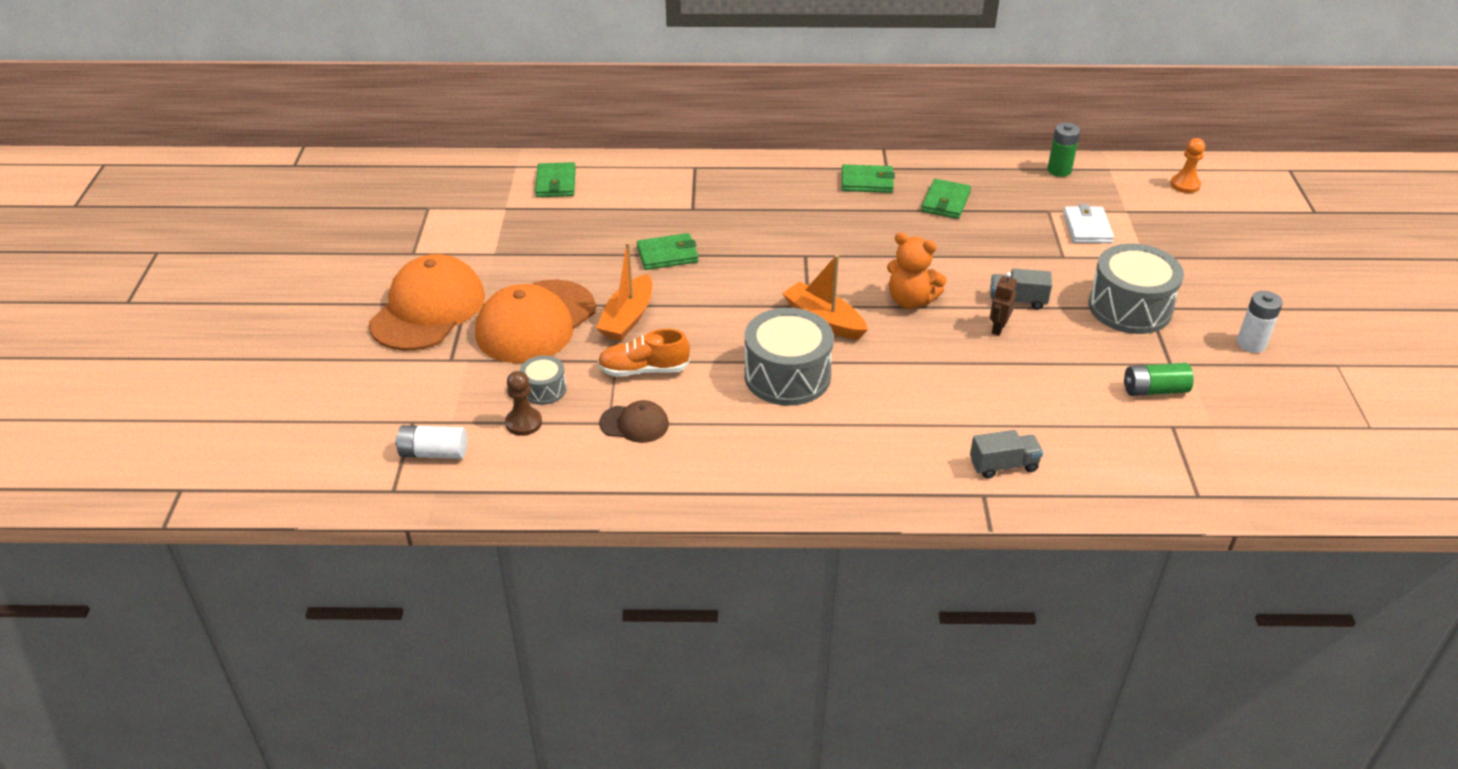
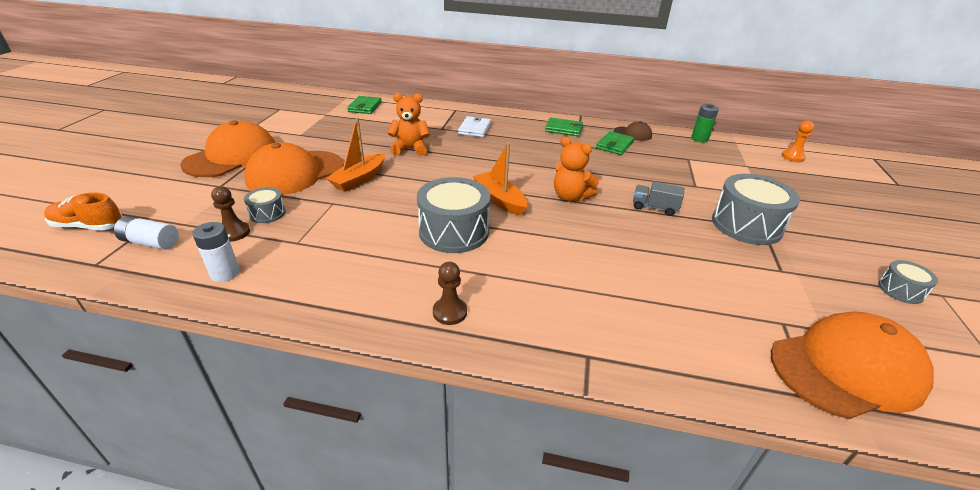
camera: 10 degrees right, 5 degrees down
orange shoe [597,329,690,377] -> orange shoe moved to [44,193,123,231]
brown cap [599,400,669,443] -> brown cap moved to [614,121,652,141]
green wallet [637,233,699,270] -> orange teddy bear [388,93,430,156]
grey truck [970,430,1043,479] -> none
brown robot [990,272,1017,336] -> none
white wallet [1063,204,1114,243] -> white wallet moved to [458,116,491,137]
green battery [1124,363,1194,396] -> none
white battery [1237,291,1283,353] -> white battery moved to [192,222,240,282]
none -> brown pawn [433,262,467,325]
none -> orange cap [771,311,934,419]
none -> grey drum [878,260,938,304]

